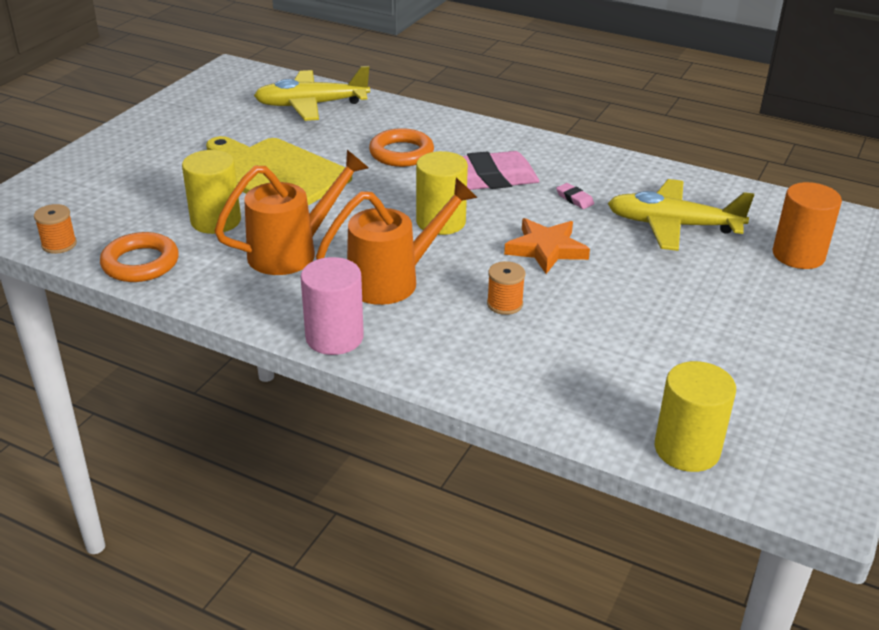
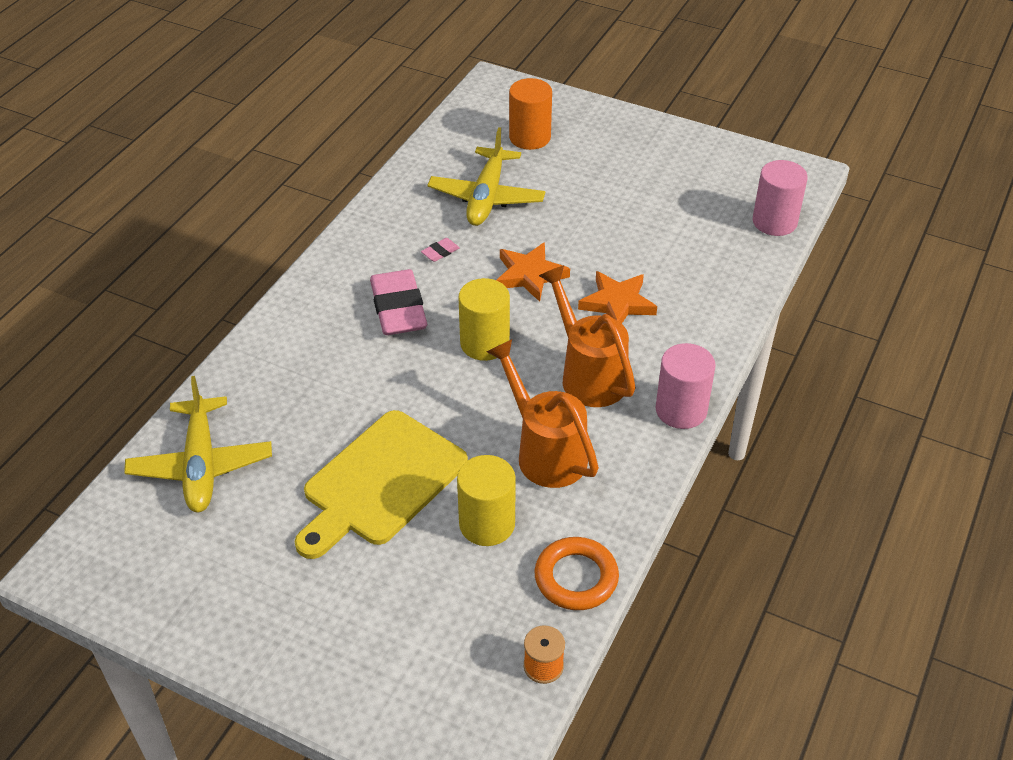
camera: 90 degrees left, 10 degrees up
orange ring [369,128,434,167] -> none
orange spool [487,261,525,315] -> orange star [578,271,657,324]
yellow cylinder [655,361,736,472] -> pink cylinder [752,160,808,236]

